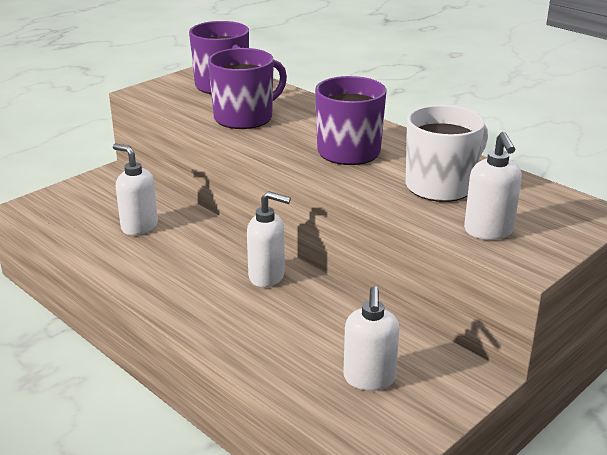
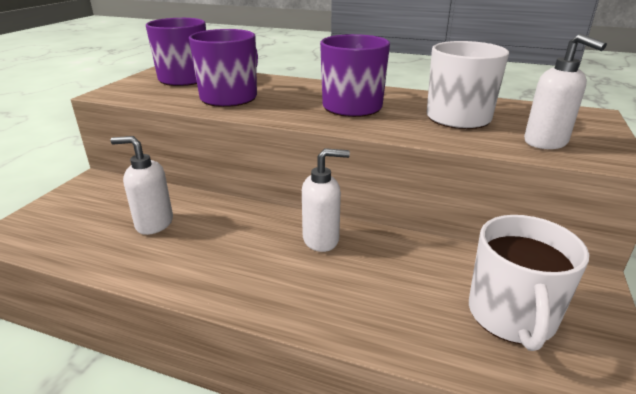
camera: 25 degrees left, 0 degrees up
white soap dispenser [343,286,400,391] -> white mug [469,215,589,351]

